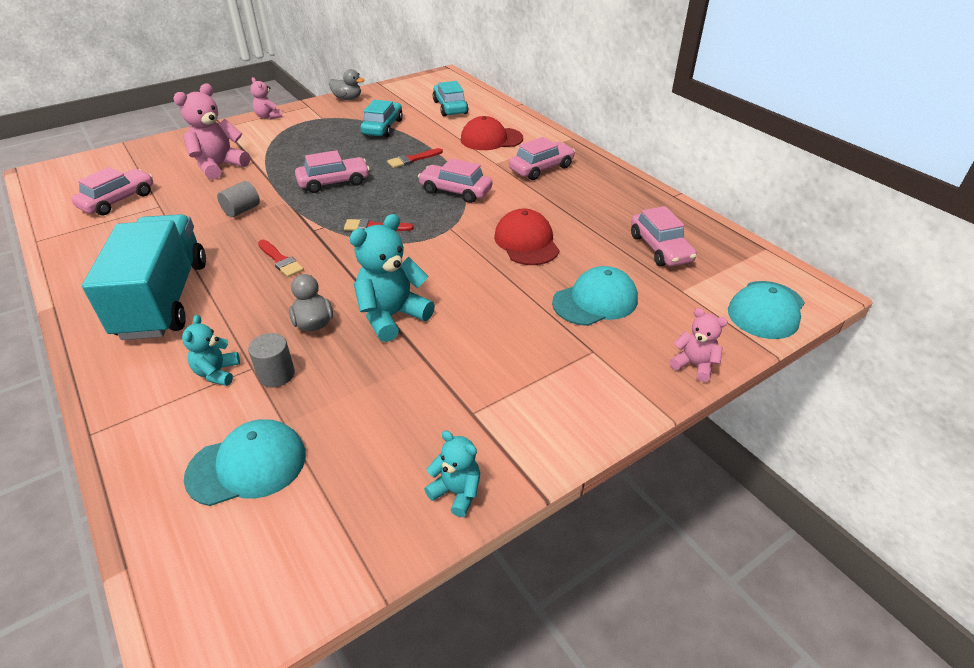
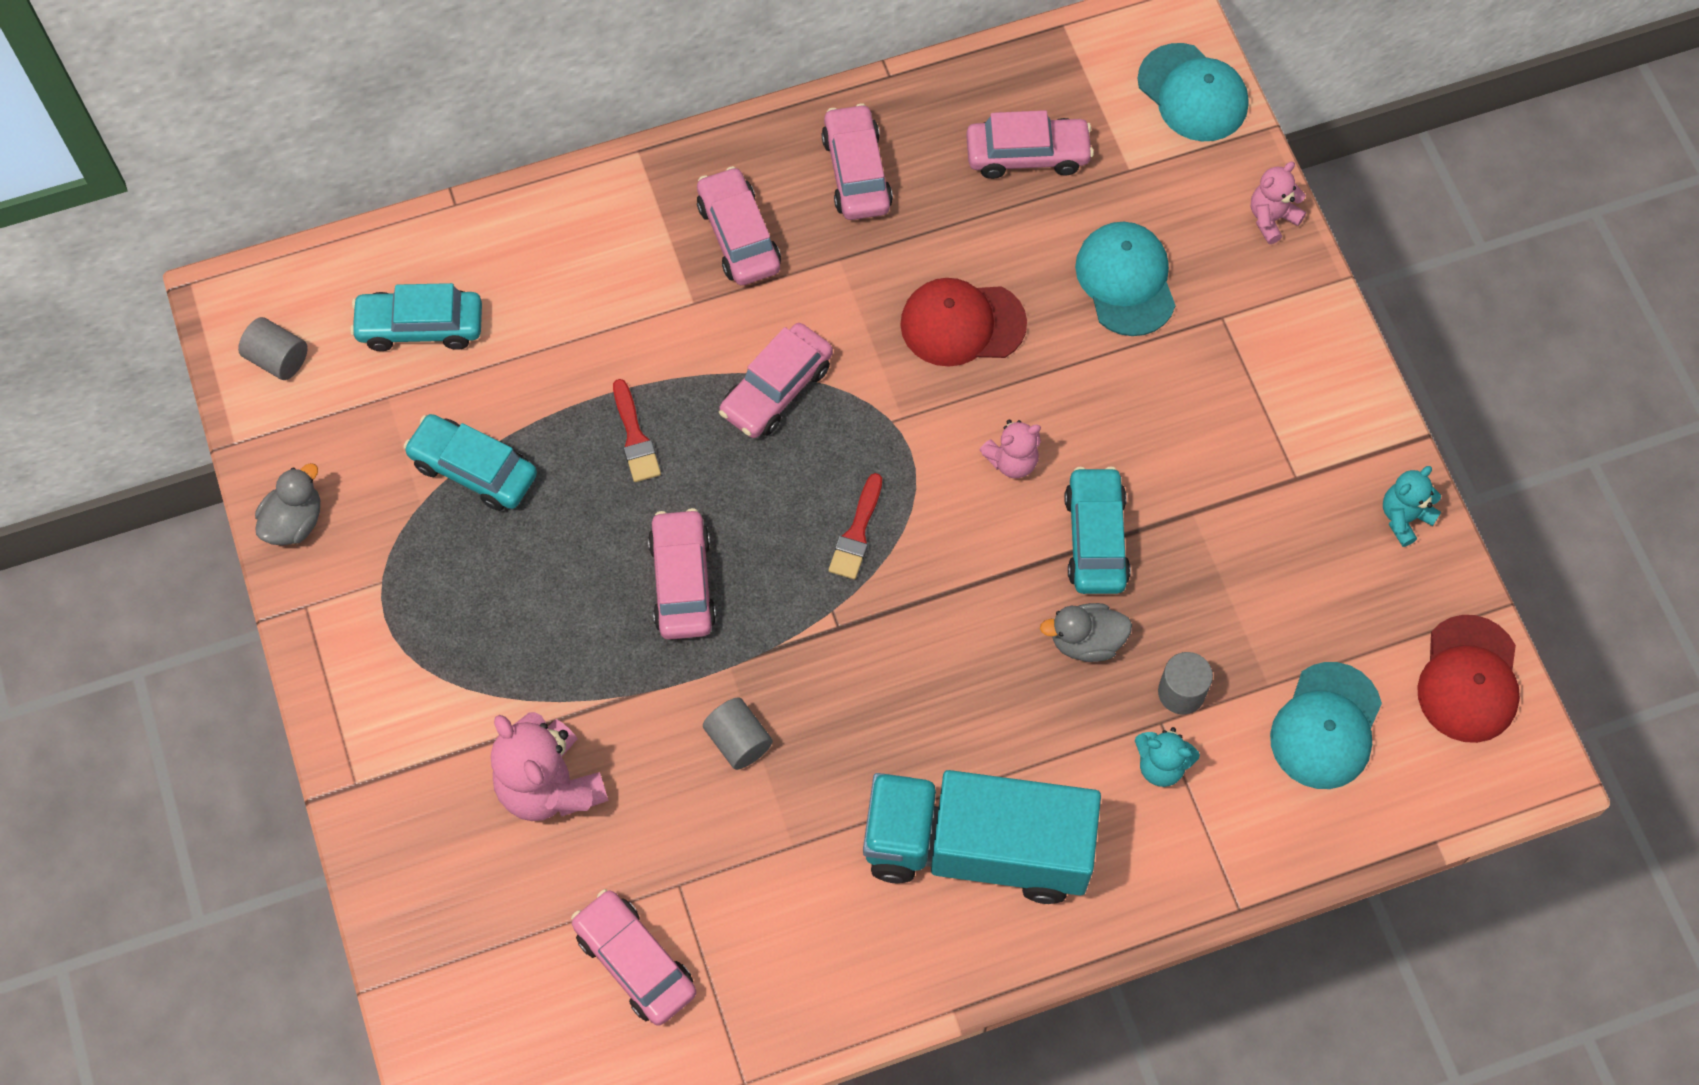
camera: 75 degrees left, 25 degrees up
turquoise cap [184,419,306,506] -> turquoise cap turned 150 degrees counterclockwise [1270,662,1382,789]
pink teddy bear [250,77,282,119] -> pink teddy bear moved to [980,420,1041,478]
red brush [258,240,304,277] -> none
turquoise teddy bear [349,214,435,342] -> turquoise car [1064,466,1131,594]
red cap [461,116,523,150] -> red cap moved to [1417,615,1520,743]
none -> grey cylinder [238,317,308,380]
none -> pink car [821,103,893,220]

